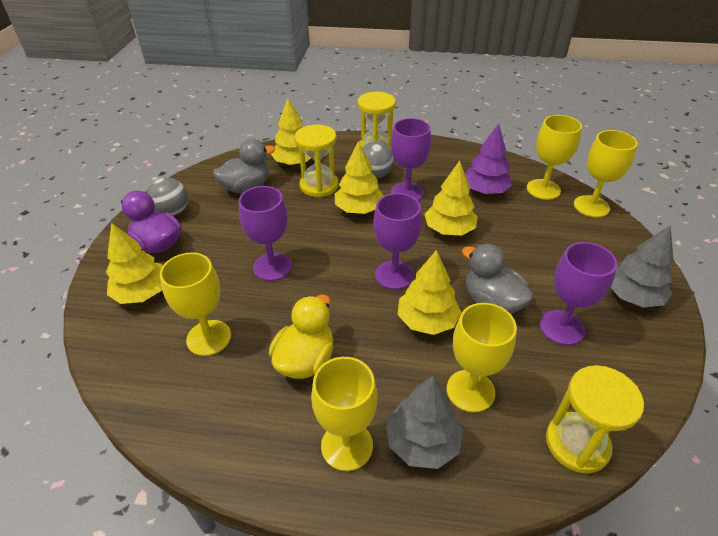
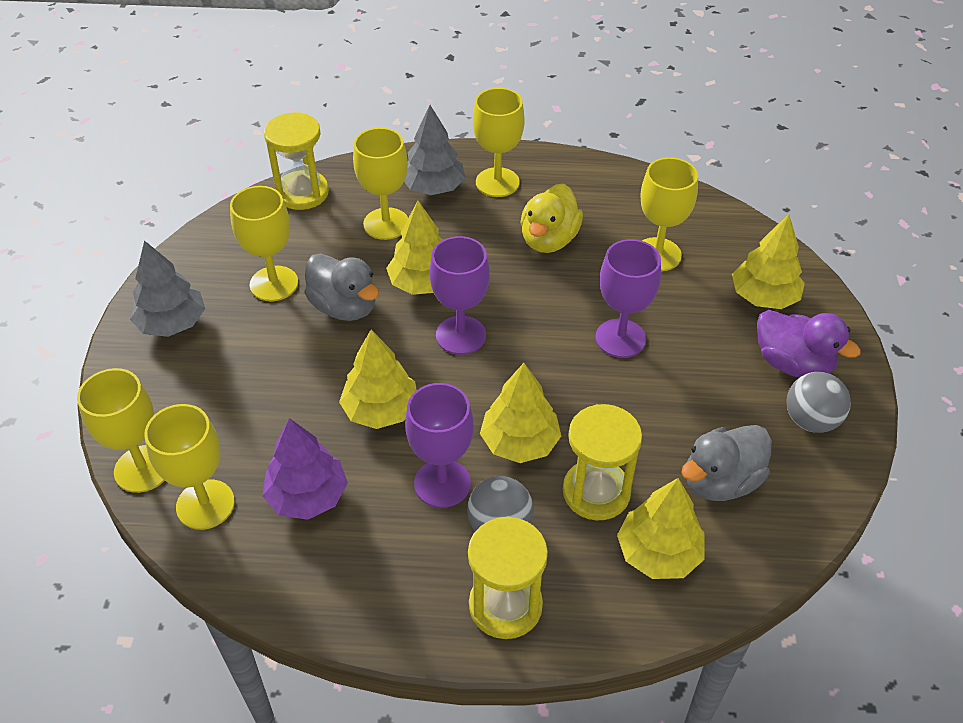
camera: 175 degrees right, 5 degrees up
purple goblet [540,242,617,345] -> yellow goblet [230,186,298,301]

